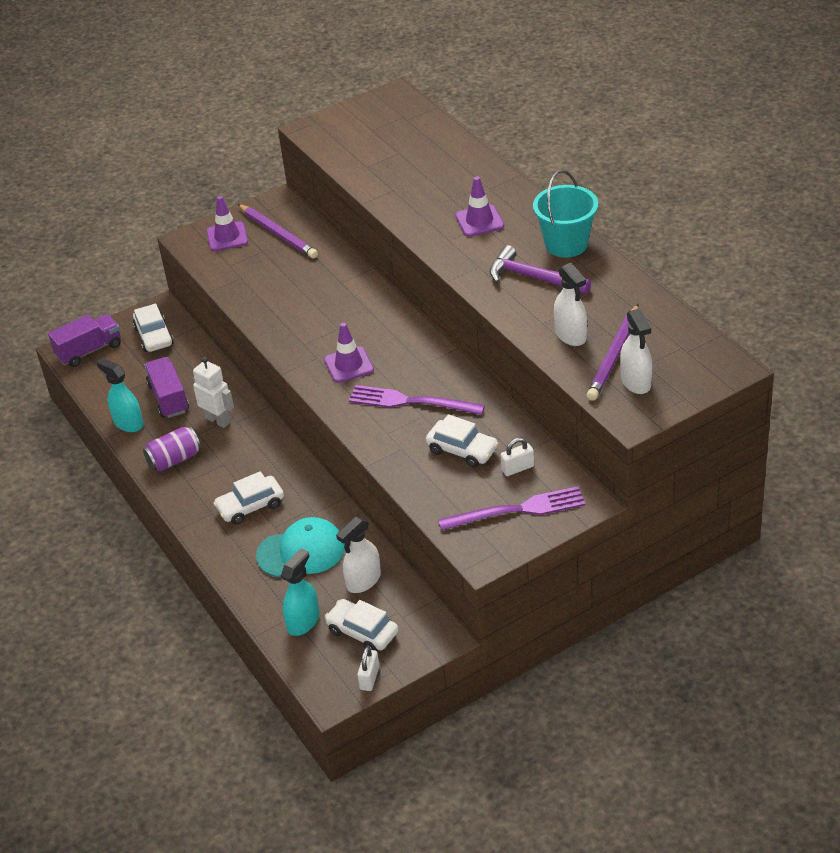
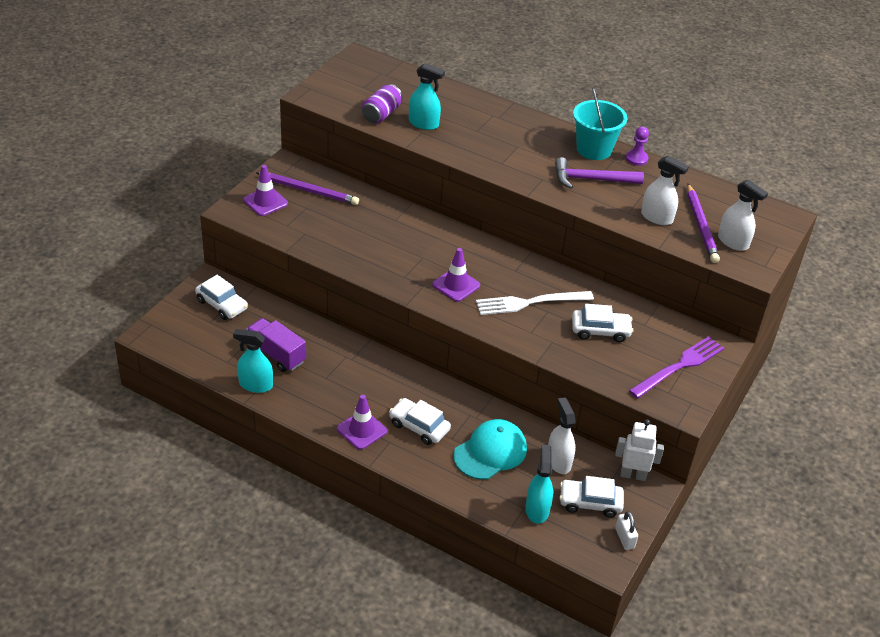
camera: 35 degrees left, 0 degrees up
purple truck [48,314,121,367] -> none
purple can [143,426,201,472] -> purple can moved to [362,84,403,123]
white robot [193,357,234,428] -> white robot moved to [615,419,664,481]
white car [213,471,284,525] -> white car turned 90 degrees clockwise [389,398,451,445]
white spray bottle [336,517,381,593] -> white spray bottle turned 150 degrees clockwise [548,397,576,474]
purple fork [349,385,485,415] -> white fork [476,291,594,315]
purple traffic cone [455,176,504,237] -> purple traffic cone moved to [337,395,387,450]
white padlock [501,437,534,476] -> none
none -> turquoise spray bottle [409,63,445,130]
none -> purple pawn [626,127,649,166]

